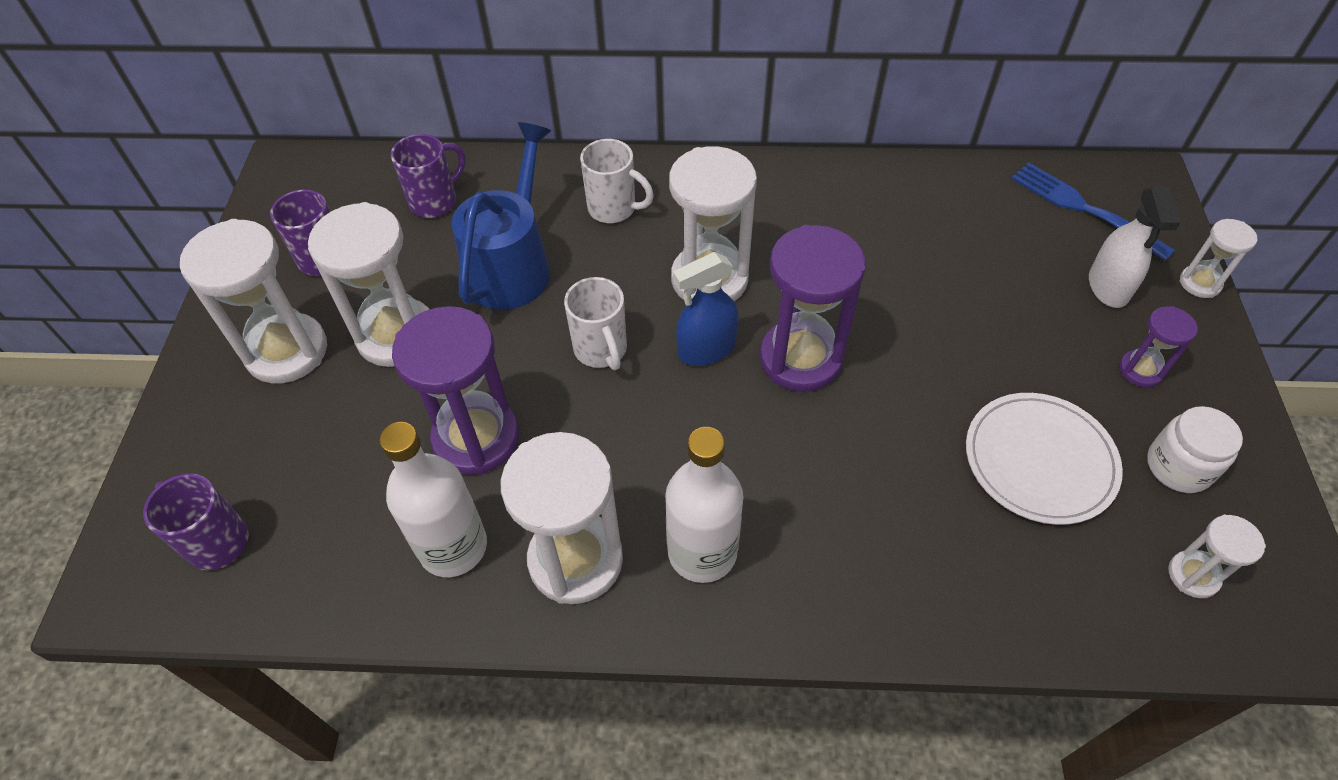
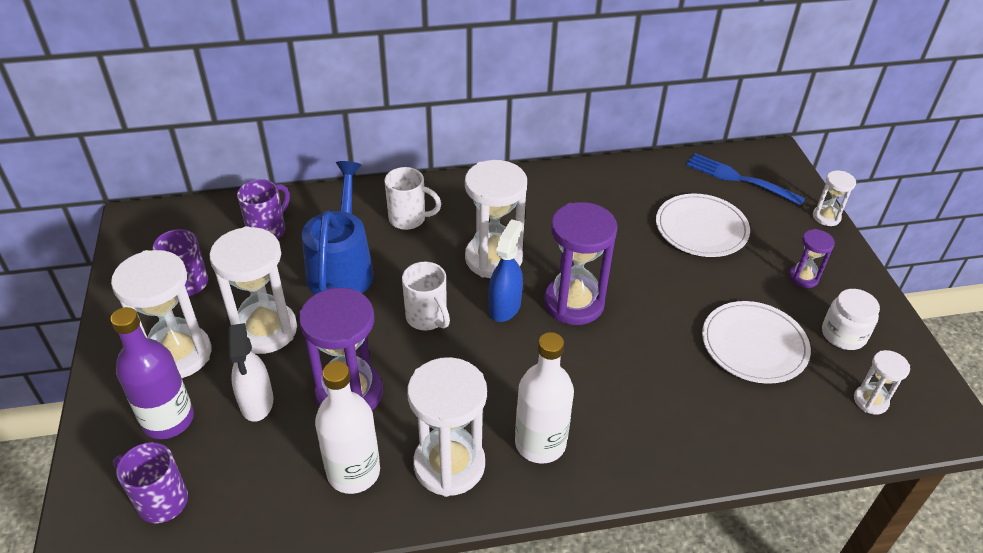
camera: 15 degrees left, 10 degrees down
blue spray bottle [673,252,739,366] -> blue spray bottle turned 150 degrees clockwise [488,219,523,322]
white spray bottle [1089,187,1181,308] -> white spray bottle moved to [228,323,273,422]
none -> purple bottle [110,307,194,439]
none -> white plate [656,194,750,257]

